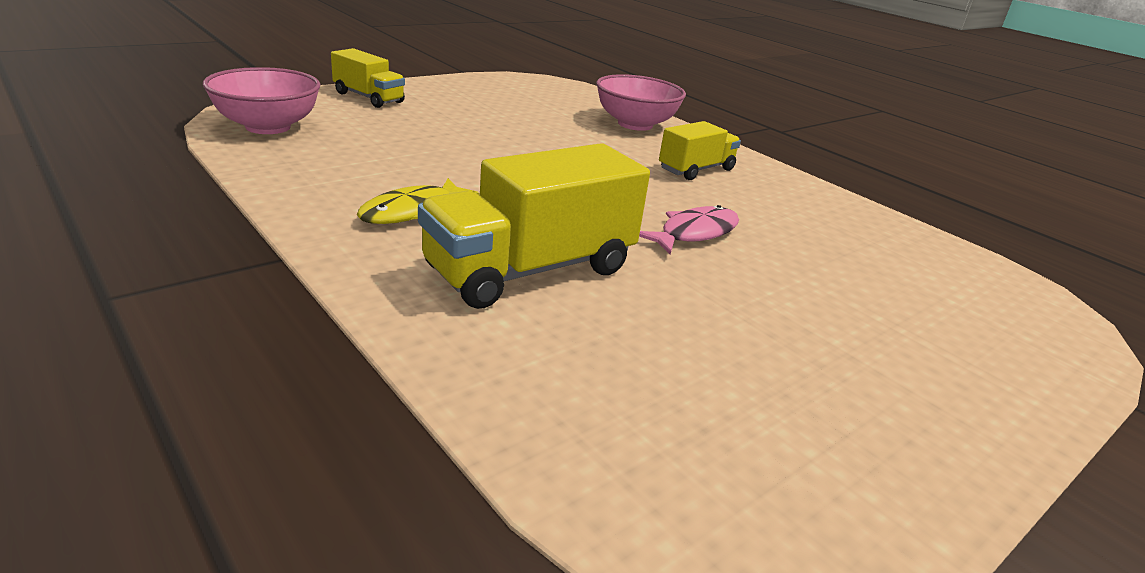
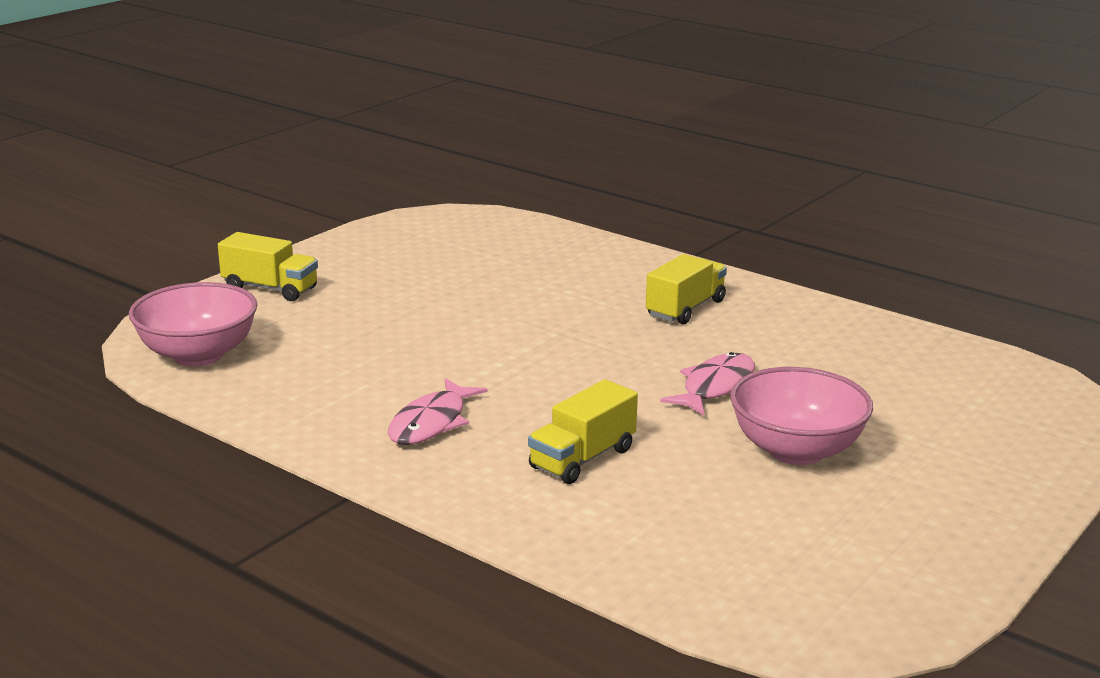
camera: 10 degrees left, 5 degrees down
yellow fish [357,178,479,224] -> pink fish [388,378,488,445]
yellow truck [418,143,650,309] -> yellow truck [528,379,638,484], size x0.57
pink bowl [596,74,686,131] -> pink bowl moved to [730,367,873,465]

